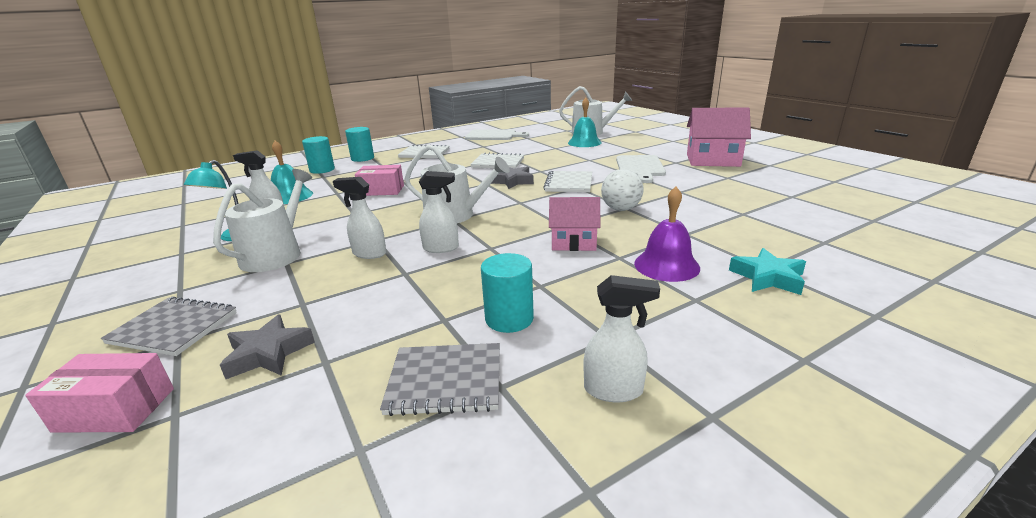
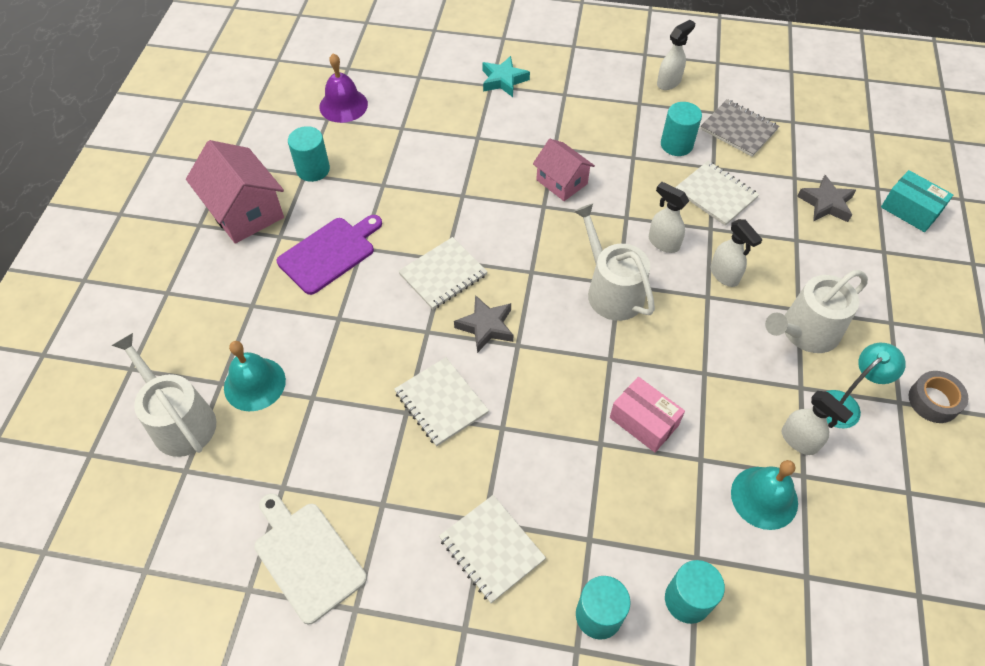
camera: 140 degrees left, 30 degrees up
pink box [25,353,174,433] -> turquoise box [881,170,953,232]
grey notebook [101,297,237,356] -> none
white spray bottle [583,275,660,402] -> white spray bottle turned 90 degrees clockwise [657,20,695,90]
white ball [601,169,644,211] -> none
white cutting board [616,155,666,183] -> purple cutting board [277,215,382,295]
purple bell [634,187,700,282] -> purple bell moved to [319,53,368,123]
none -> turquoise cylinder [288,126,330,182]
none -> white notebook [675,161,759,226]
none -> grey tape [909,371,968,423]

